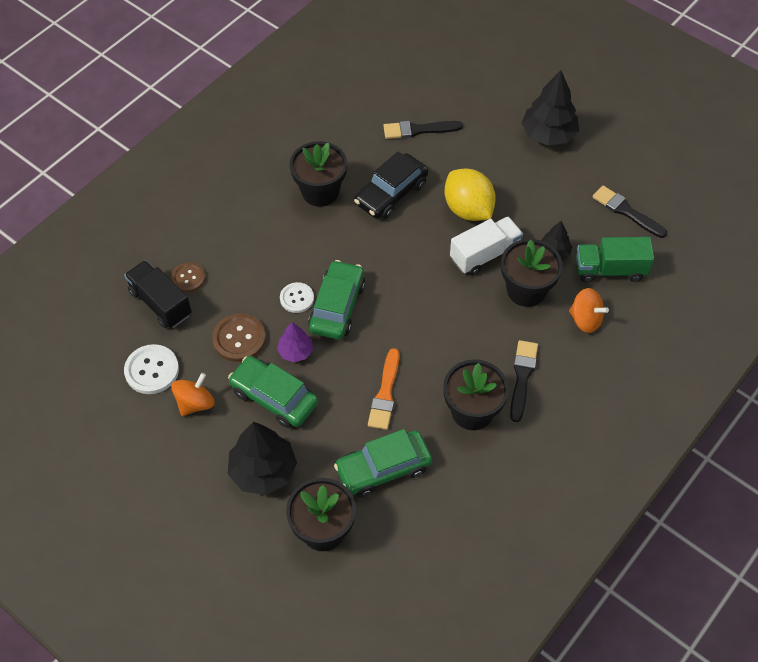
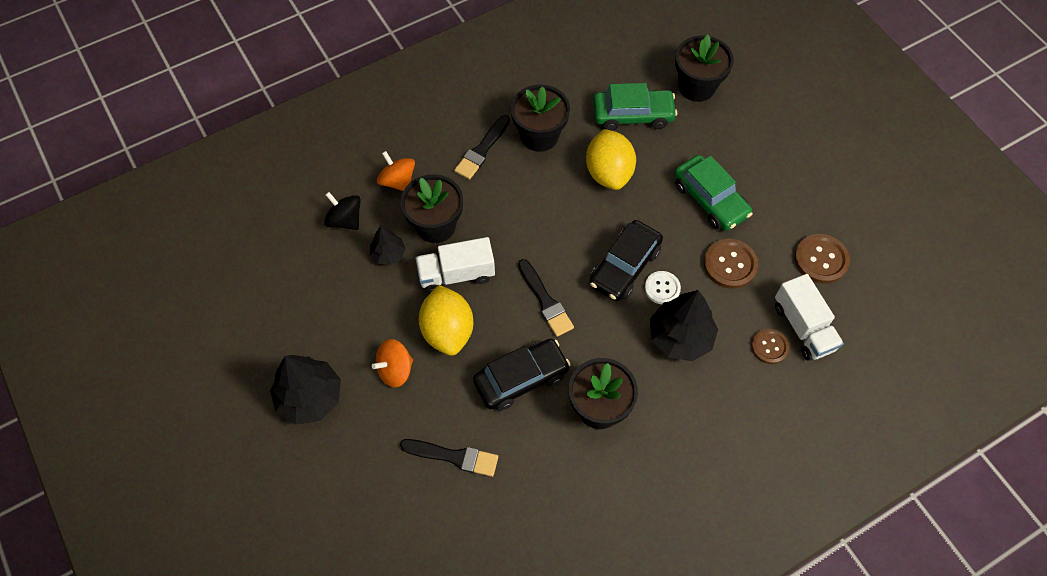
camera: 160 degrees left, 5 degrees up
black truck [124,260,192,328] -> white truck [775,274,844,361]
white button [124,344,179,394] -> brown button [794,234,850,284]
orange spinning top [171,373,215,416] -> orange spinning top moved to [372,339,413,388]
black tree [228,422,297,495] -> black tree moved to [650,290,718,361]
purple tree [277,322,313,362] -> none
green car [308,260,365,340] -> black car [589,220,663,301]
orange brush [368,348,400,430] -> yellow lemon [586,129,636,190]
green truck [576,237,654,282] -> black spinning top [324,192,361,230]
black brush [592,186,667,238] -> black brush moved to [518,259,574,337]

